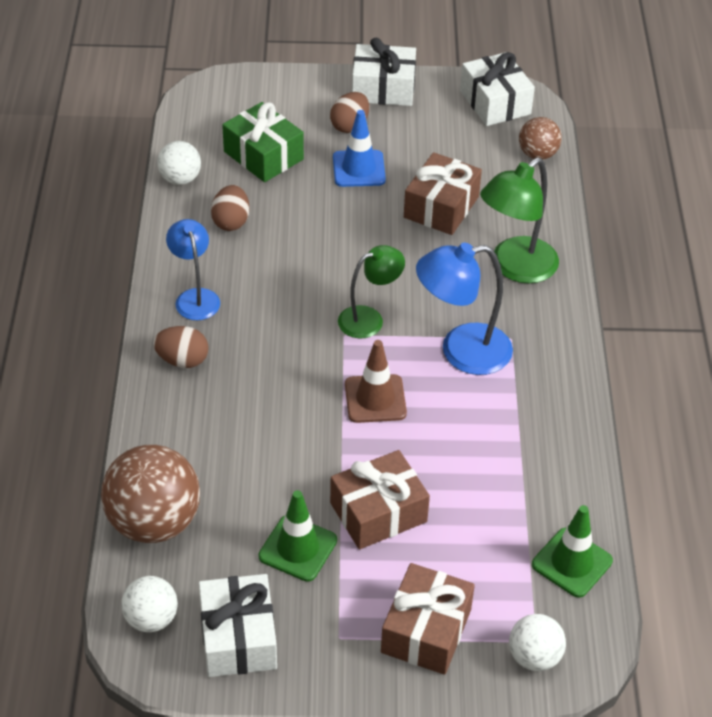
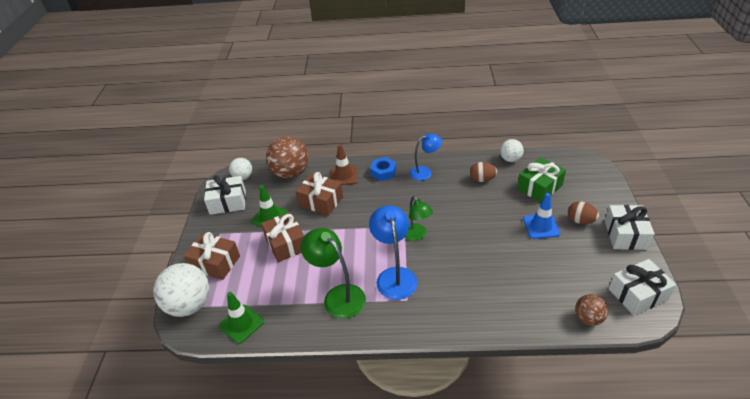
camera: 95 degrees right, 5 degrees down
brown egg [153,326,209,368] -> blue nut [370,157,396,181]
brown traffic cone [345,340,407,423] -> brown traffic cone moved to [330,144,358,185]
brown gift [404,152,482,235] -> brown gift moved to [295,172,343,216]
green lamp [480,157,559,284] -> green lamp moved to [301,228,366,319]
white ball [509,614,566,671] -> white ball [153,263,210,317], size x1.83

